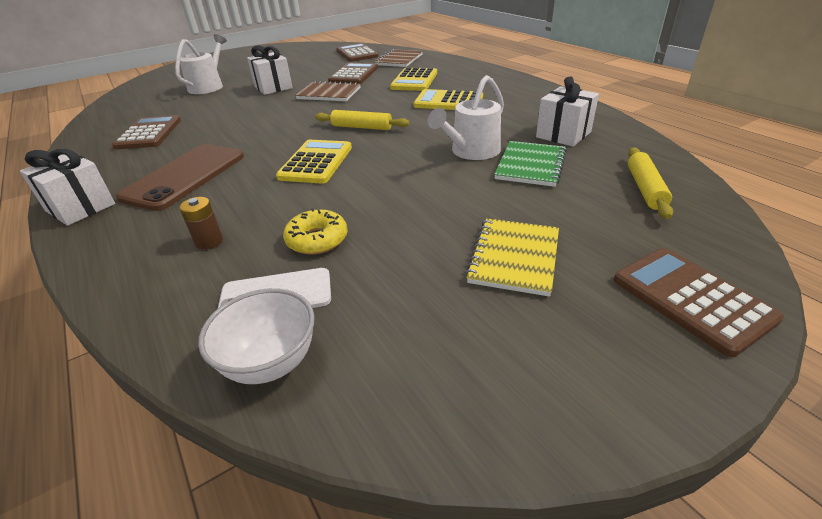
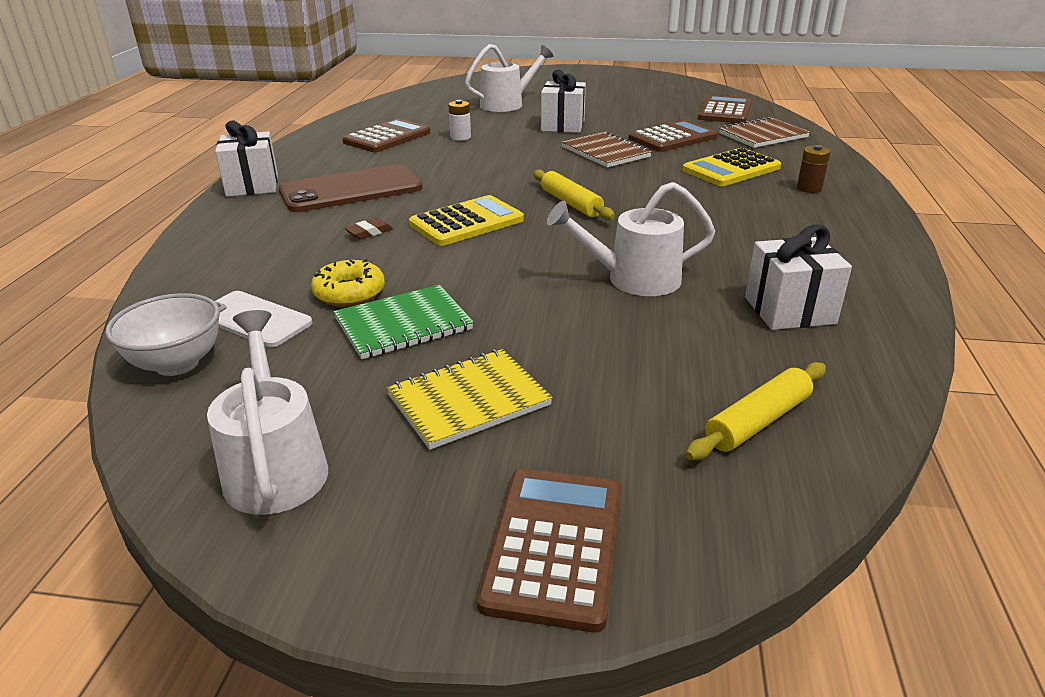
camera: 40 degrees right, 5 degrees down
brown battery [179,197,223,250] -> brown battery moved to [797,145,830,193]
yellow calculator [413,89,483,110] -> none
green notebook [494,141,567,187] -> green notebook moved to [334,285,474,359]
none -> white watering can [207,310,328,515]
none -> brown eraser [344,218,393,239]
none -> white battery [449,100,471,141]

